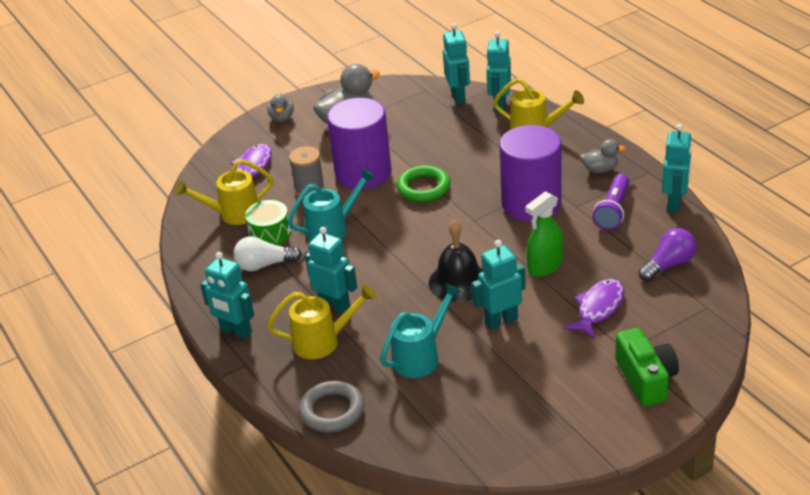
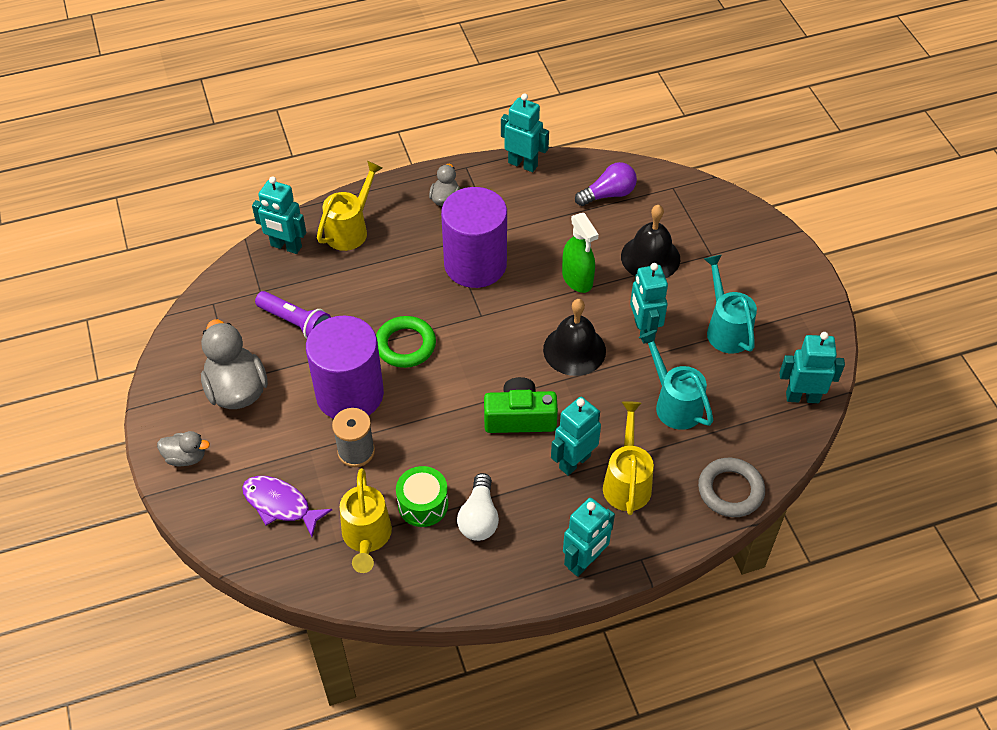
camera: 80 degrees left, 15 degrees up
turquoise watering can [287,167,376,242] -> turquoise watering can moved to [704,255,757,353]
turquoise robot [443,23,470,104] -> turquoise robot moved to [780,332,845,403]
purple fish [564,279,624,339] -> black bell [621,205,680,278]
purple flashlight [593,174,630,230] -> purple flashlight moved to [255,291,331,339]
green camera [615,328,679,406] -> green camera moved to [484,377,558,433]
purple light bulb [639,228,696,281] -> purple light bulb turned 90 degrees clockwise [575,162,637,206]

